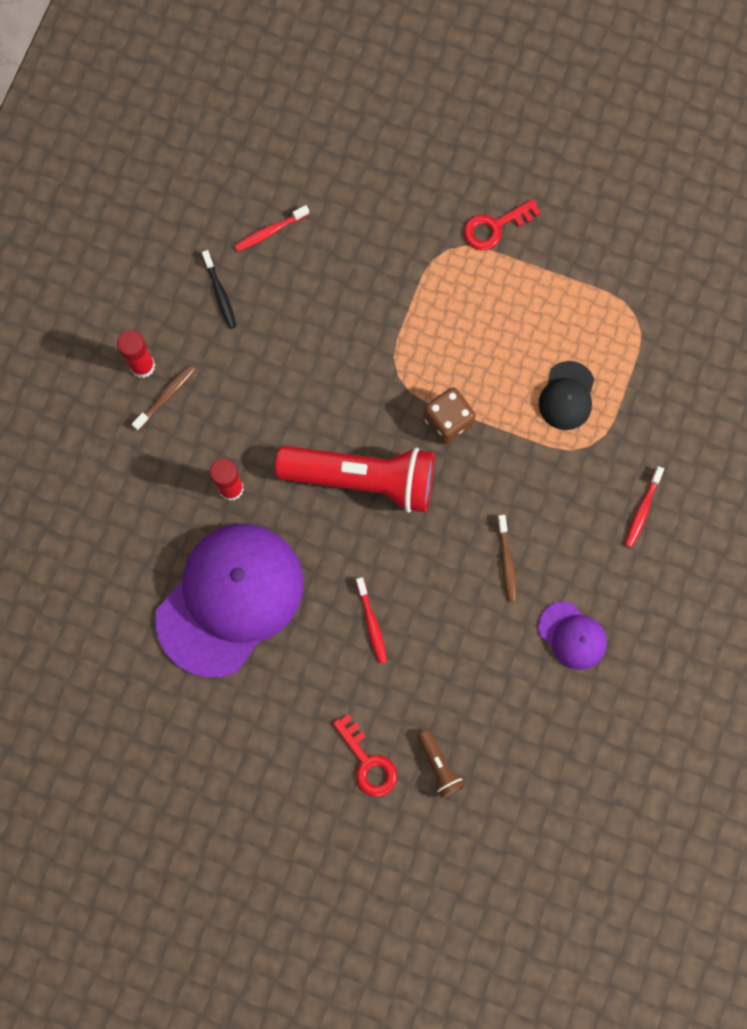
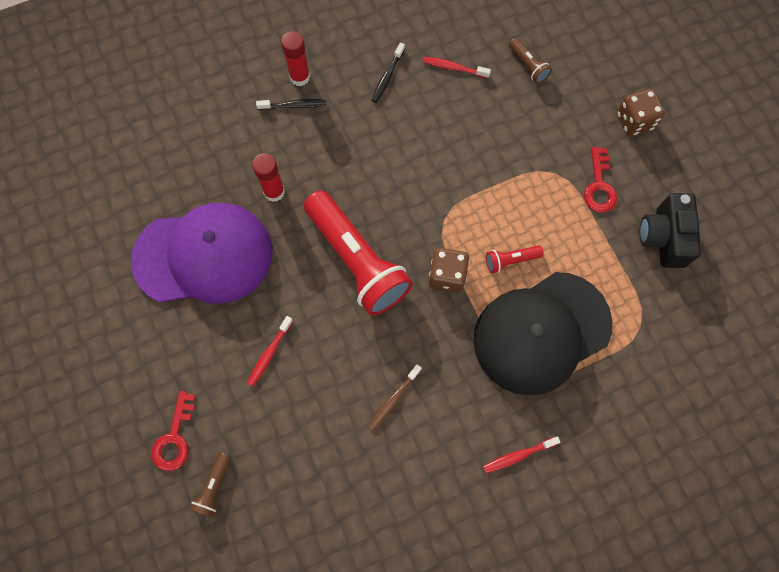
camera: 45 degrees right, 5 degrees down
brown toothbrush [132,365,195,431] -> black toothbrush [256,99,327,110]
red key [464,199,541,250] -> red key turned 105 degrees counterclockwise [584,147,617,213]
purple cap [538,601,607,670] -> none
black cap [539,361,594,430] -> black cap [473,272,613,396], size x2.22
none -> red flashlight [486,246,544,273]
none -> brown flashlight [509,38,552,83]
none -> brown dice [617,89,665,136]
none -> black camera [639,193,701,268]

